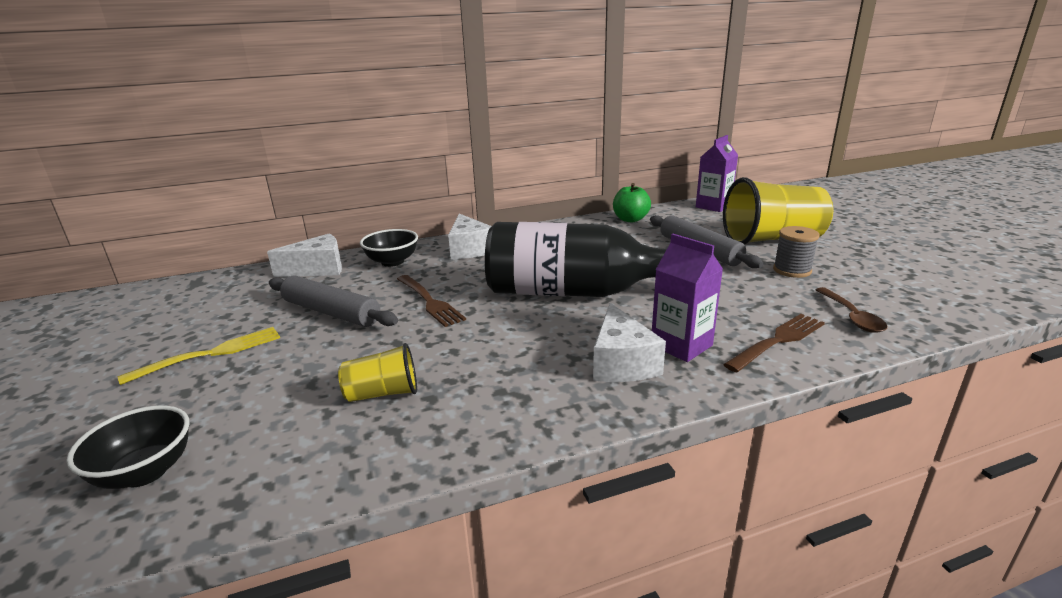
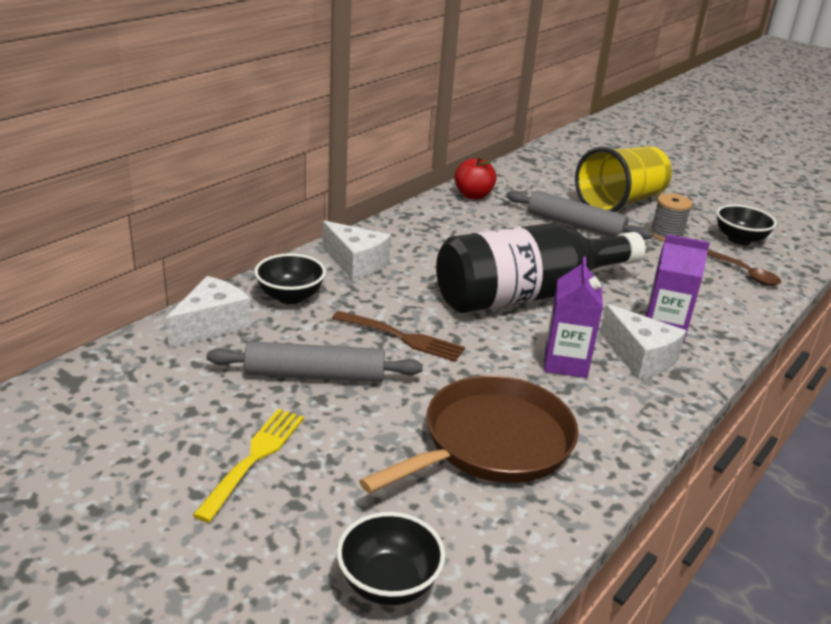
camera: 35 degrees left, 5 degrees up
yellow cup [338,343,417,402] -> brown pan [359,375,579,493]
green apple [613,183,651,222] -> red apple [454,156,497,199]
purple carton [696,135,738,212] -> purple carton moved to [544,256,603,378]
brown fork [723,314,825,372] -> none
none -> black bowl [716,204,777,245]

